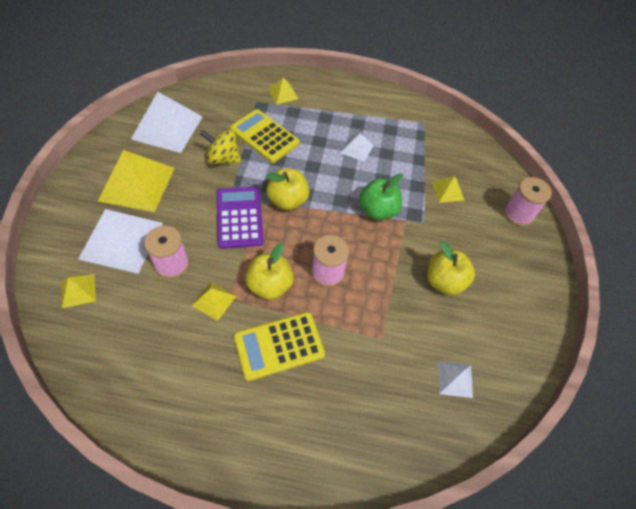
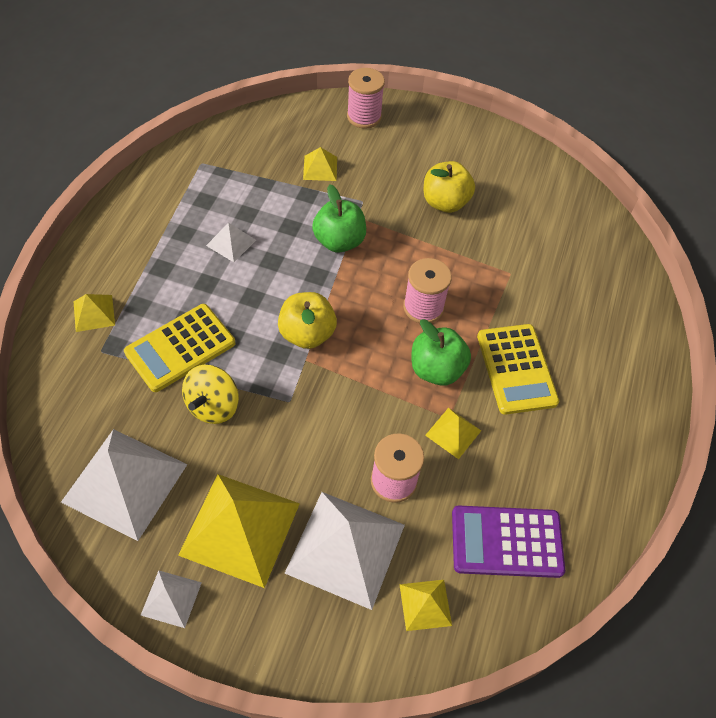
camera: 80 degrees left, 0 degrees up
purple calculator [217,187,264,249] -> purple calculator moved to [452,505,565,578]
yellow apple [245,243,294,300] -> green apple [411,319,471,386]
white pyramid [438,361,473,398] -> white pyramid moved to [140,570,202,628]

